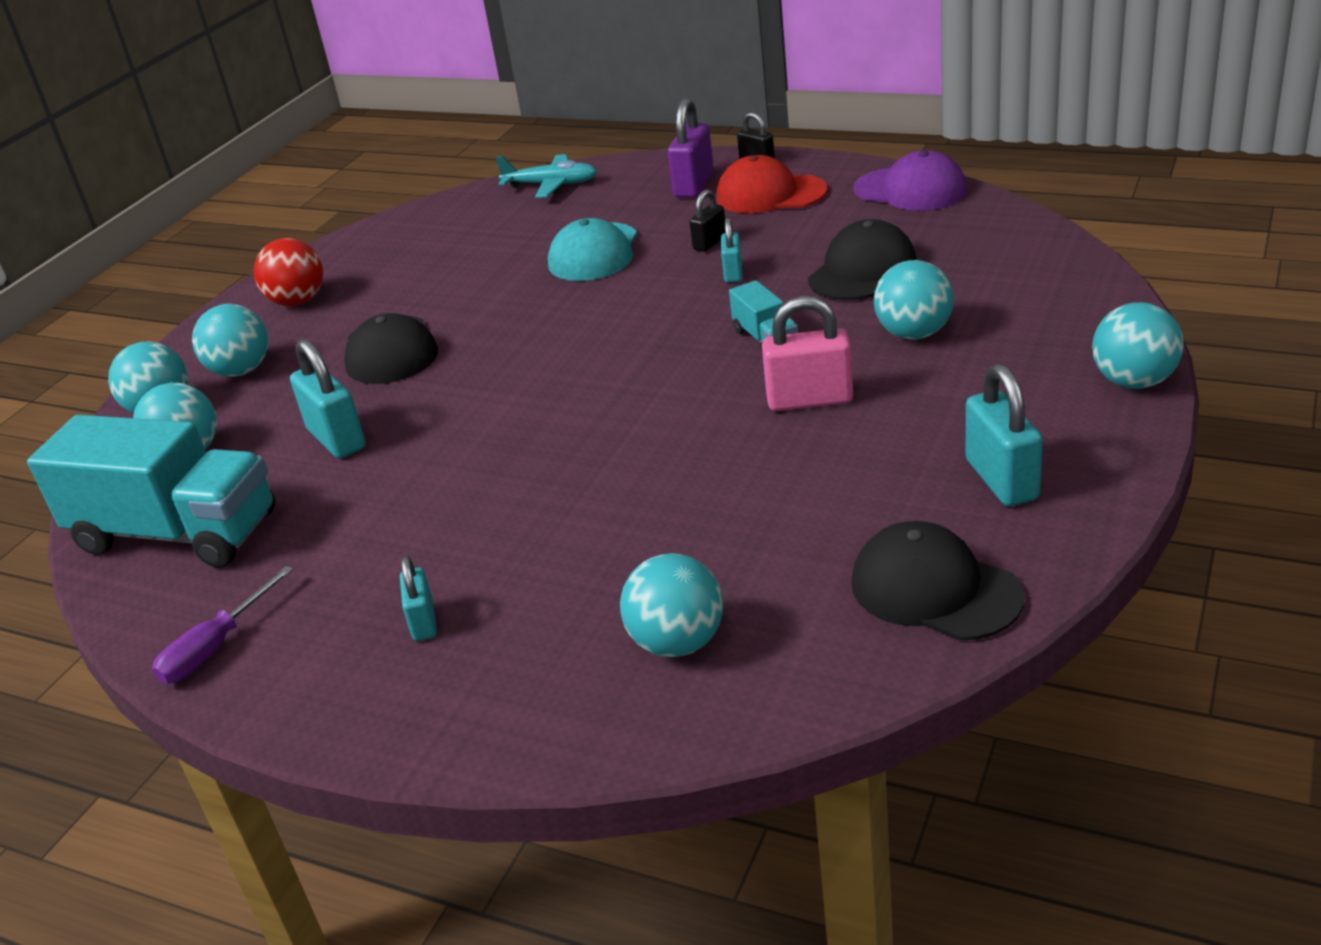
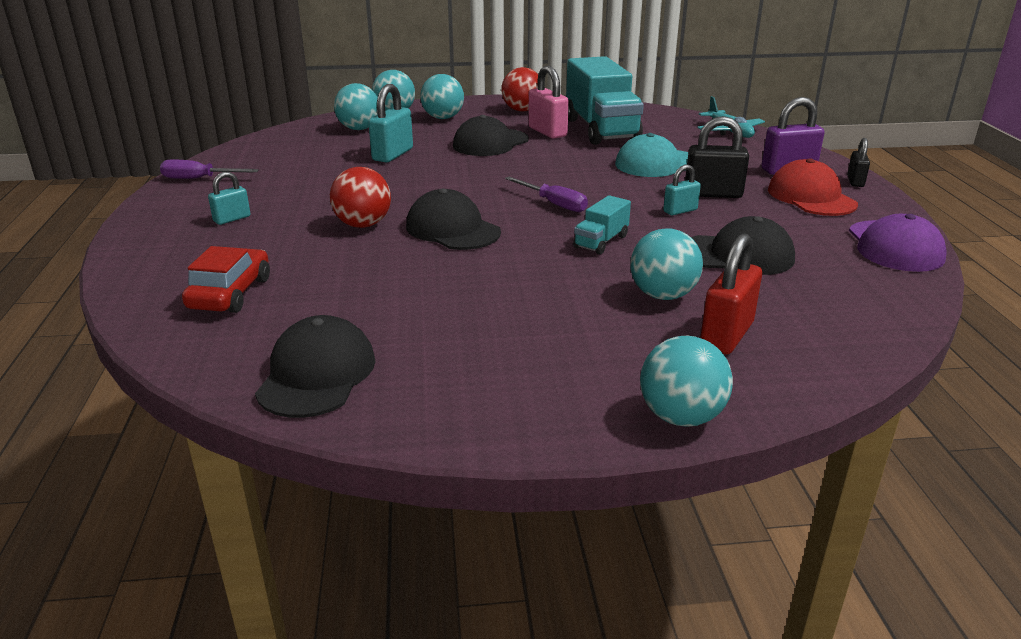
camera: 55 degrees right, 5 degrees down
turquoise truck [27,415,275,568] -> turquoise truck moved to [566,56,644,145]
turquoise ball [620,553,723,657] -> red car [182,246,270,313]
black padlock [689,189,725,252] -> black padlock [685,116,749,198], size x1.70
pink padlock [762,296,853,411] -> pink padlock moved to [528,66,569,139]
turquoise padlock [966,364,1043,506] -> none
none -> red ball [330,167,391,228]
none -> black cap [406,189,501,250]
none -> purple screwdriver [505,177,588,212]
none -> red padlock [700,234,762,354]

